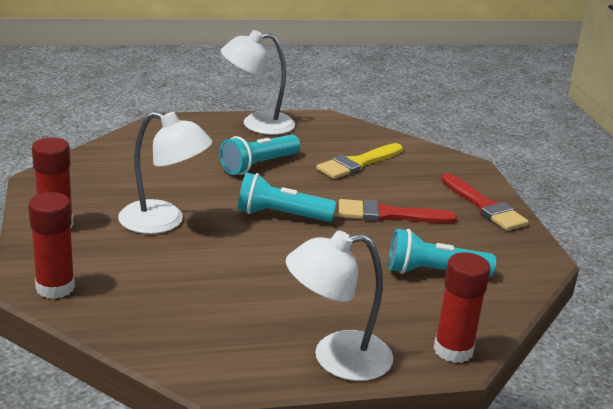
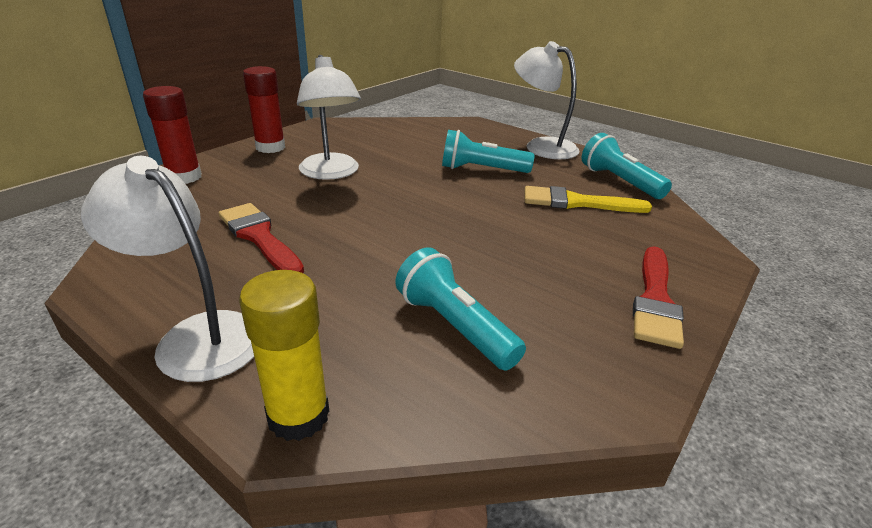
camera: 50 degrees right, 5 degrees up
turquoise flashlight [238,172,336,222] -> turquoise flashlight moved to [582,133,672,199]
red brush [339,199,457,223] -> red brush moved to [219,203,304,273]
red glue stick [434,252,491,363] -> yellow glue stick [239,270,329,441]

